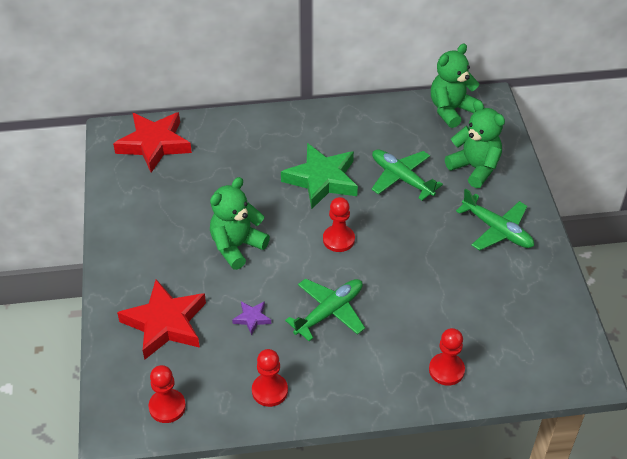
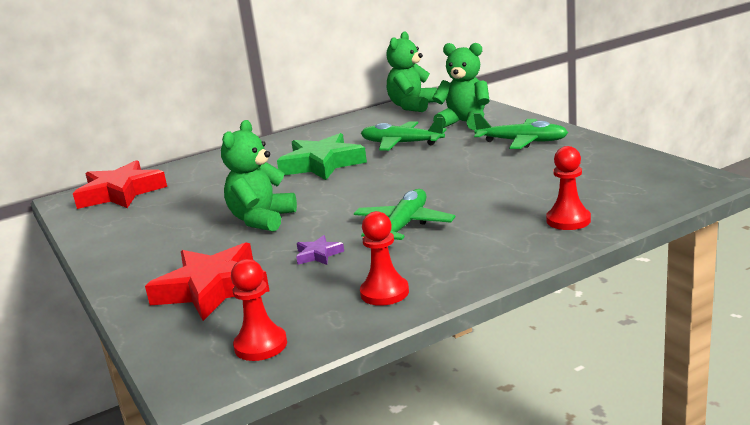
camera: 20 degrees left, 25 degrees down
red pawn [323,197,355,252] -> none

